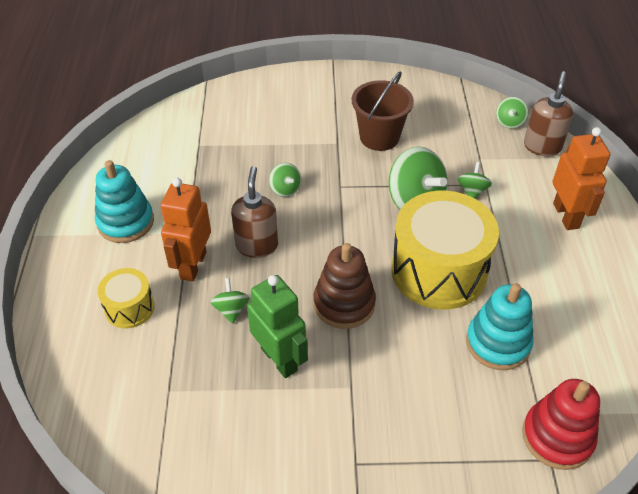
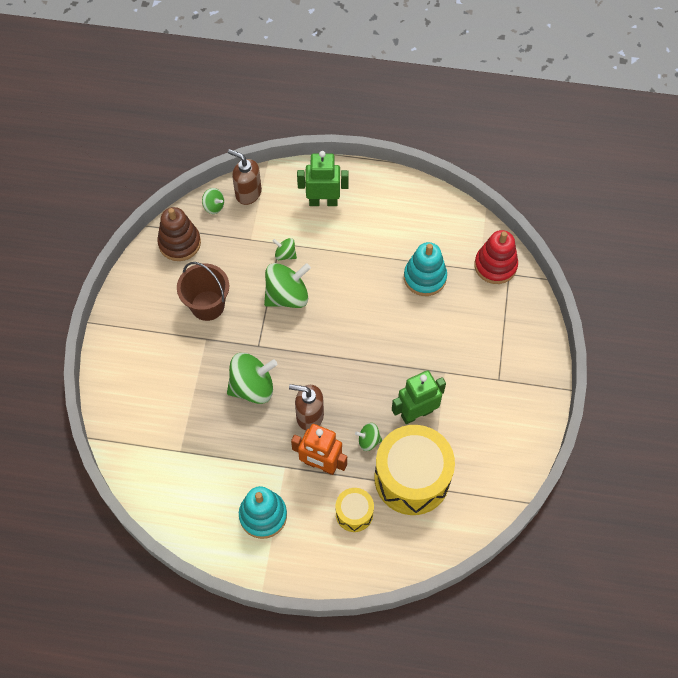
camera: 80 degrees left, 15 degrees up
green spinning top [269,163,301,197] -> green spinning top [227,353,277,404], size x2.00
brown stacking toy [314,243,376,329] -> brown stacking toy moved to [157,207,201,261]
yellow drum [391,191,499,309] -> yellow drum moved to [374,425,455,515]
orange robot [552,127,610,230] -> green robot [297,151,349,206]

